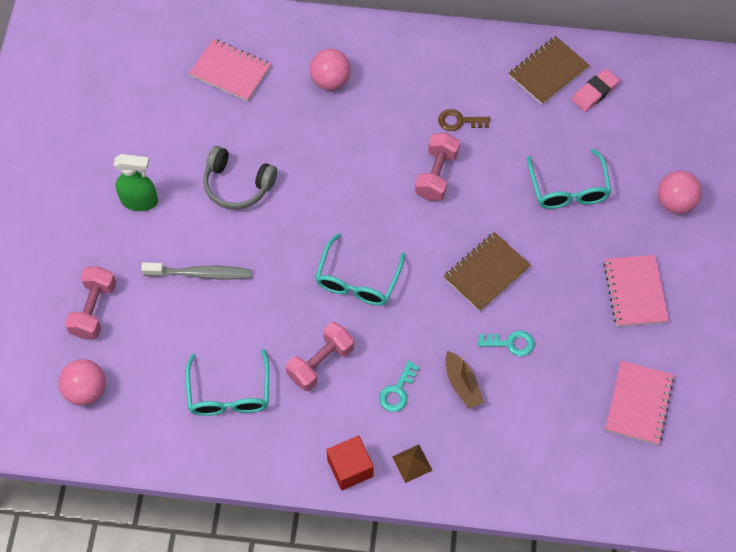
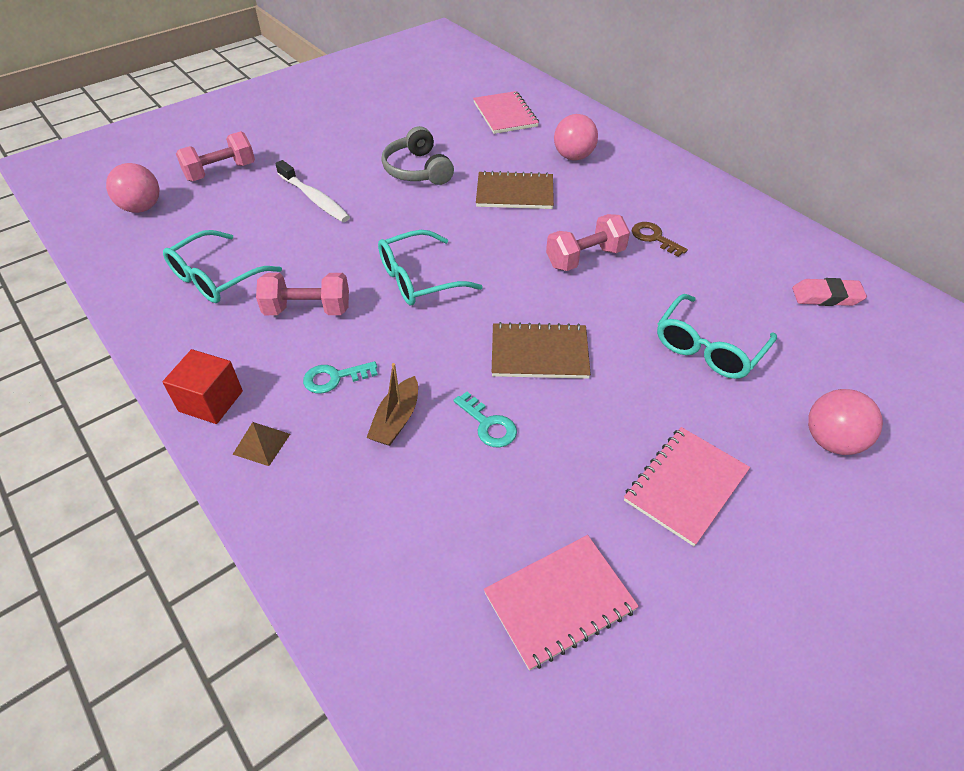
camera: 45 degrees right, 15 degrees down
green spray bottle [114,154,158,211] -> none
grey toothbrush [141,263,252,279] -> white toothbrush [275,160,350,222]
brown notebook [509,36,590,105] -> brown notebook moved to [476,171,554,209]

